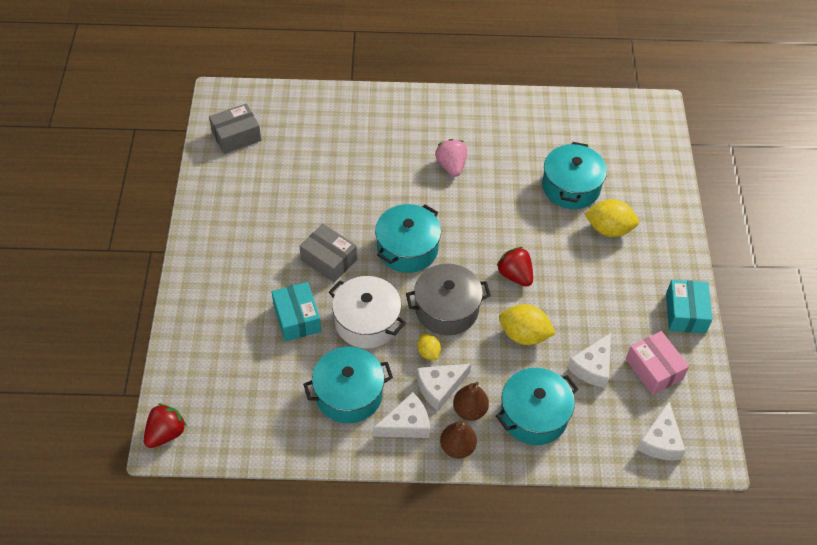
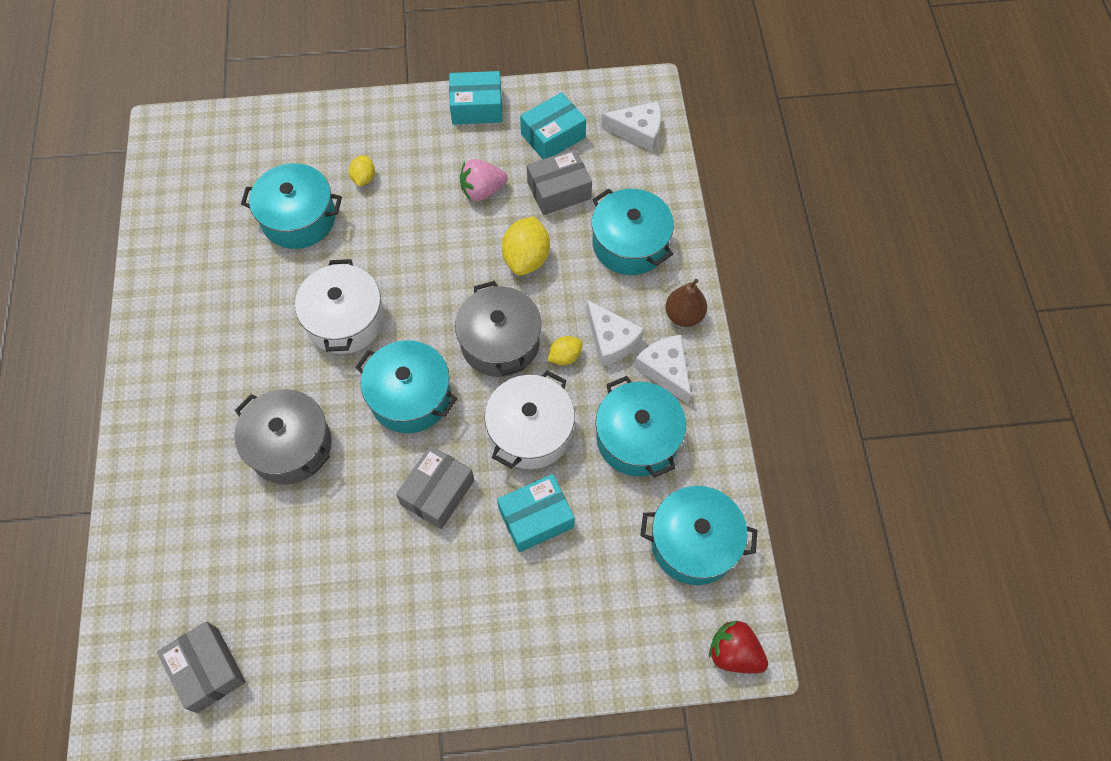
camera: 95 degrees left, 10 degrees up
pink strawberry [435,139,467,177] -> pink strawberry moved to [460,159,508,201]
brown pear [453,382,489,421] -> none
red strawberry [496,247,533,287] -> none
white cheese [567,333,611,388] -> grey box [527,149,592,215]
yellow lemon [584,199,639,237] -> yellow lemon [349,155,375,186], size x0.56
pink box [626,331,689,395] -> turquoise box [520,92,586,159]
none -> grey pot [234,389,332,484]
none -> white pot [295,259,384,354]
none -> turquoise pot [640,486,757,585]

